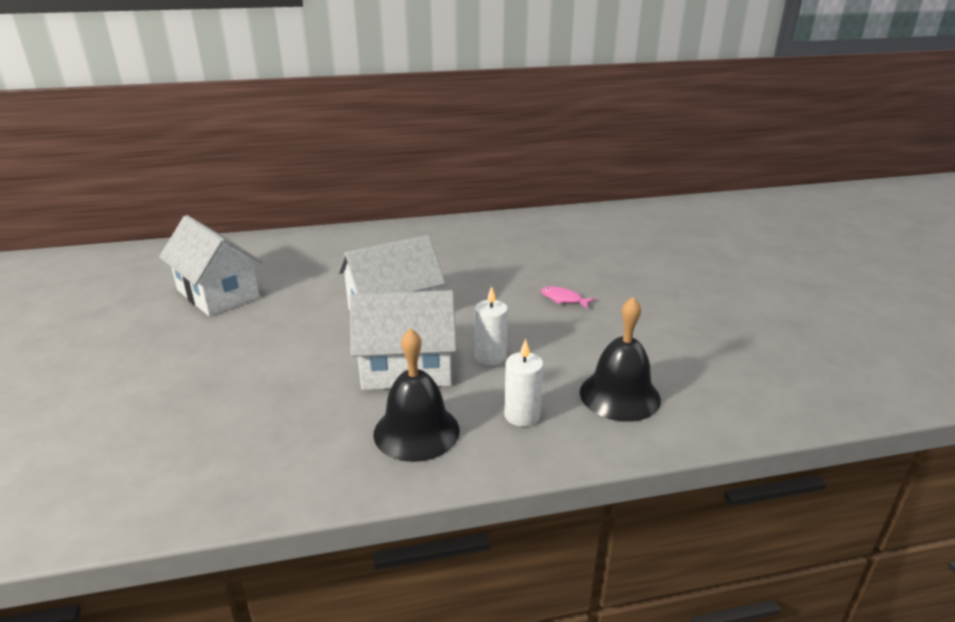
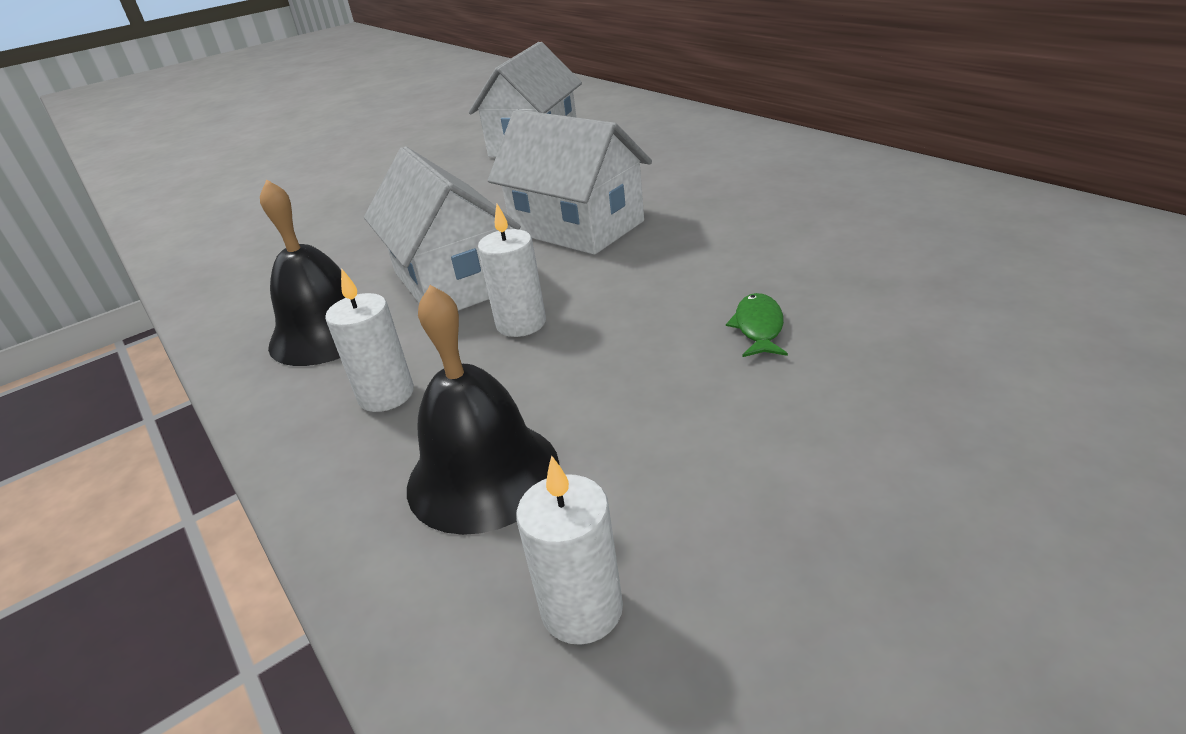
camera: 70 degrees right, 5 degrees up
pink fish [541,286,595,308] -> green fish [726,293,788,357]
none -> white candle [516,456,623,645]

